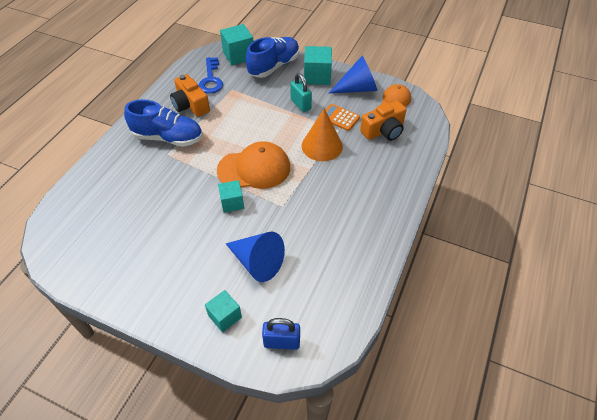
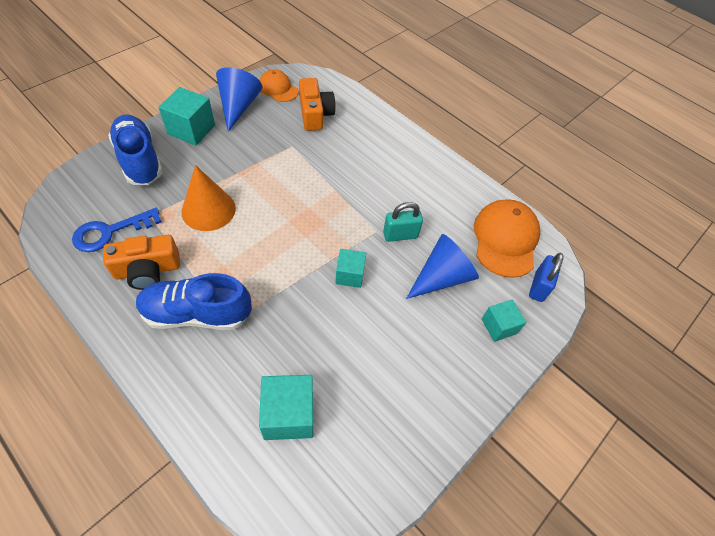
camera: 75 degrees left, 5 degrees up
blue shoe [124,99,202,147] -> blue shoe turned 120 degrees counterclockwise [136,273,252,330]
blue key [198,57,223,94] -> blue key turned 135 degrees clockwise [72,208,162,252]
orange cap [217,141,290,189] -> orange cap moved to [474,199,540,278]
turquoise cube [220,24,253,65] -> turquoise cube moved to [259,375,313,440]
turquoise padlock [290,73,312,112] -> turquoise padlock moved to [383,202,423,242]
orange cone [302,109,343,161] -> orange cone moved to [181,165,236,231]
orange calculator [325,104,360,131] -> none

